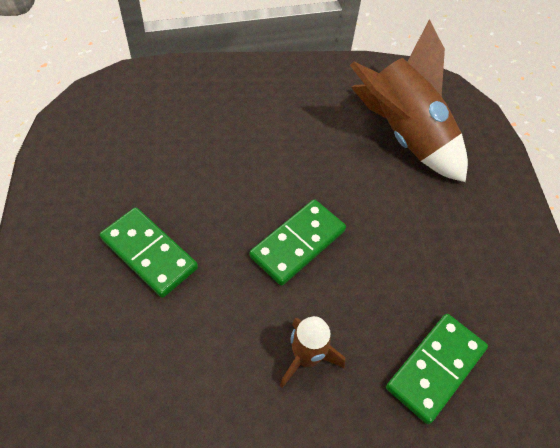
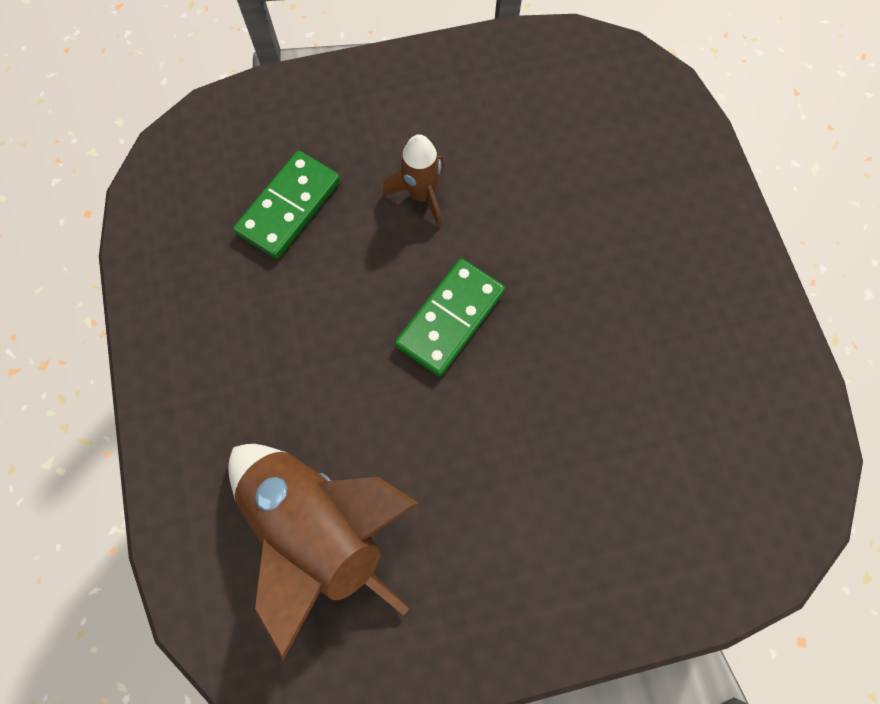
camera: 175 degrees right, 15 degrees up
green domino [100,207,198,298] -> none

